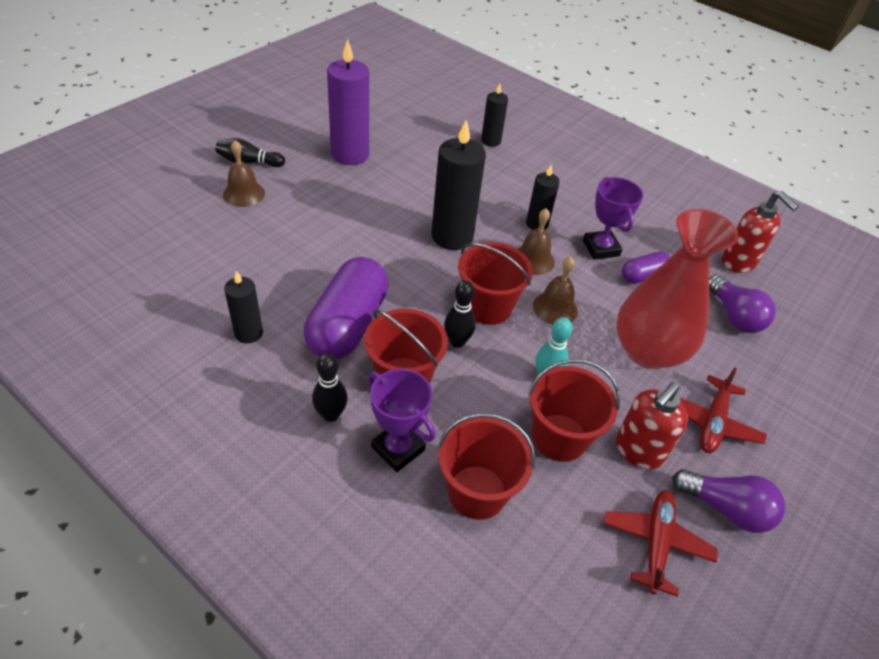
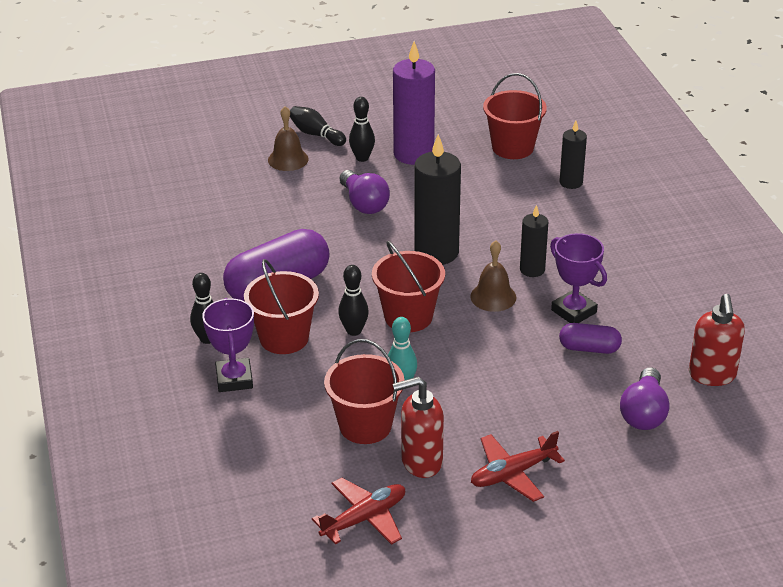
camera: 40 degrees right, 10 degrees down
black candle [224,271,263,343] -> none
red bucket [437,413,535,520] -> red bucket moved to [483,73,547,159]
brown bell [533,257,578,324] -> none
purple trophy [583,177,643,260] -> purple trophy turned 60 degrees counterclockwise [550,233,607,323]
red vase [616,209,739,369] -> none
purple light bulb [672,469,786,533] -> purple light bulb moved to [340,170,390,214]
none -> black bowling pin [349,97,375,162]

